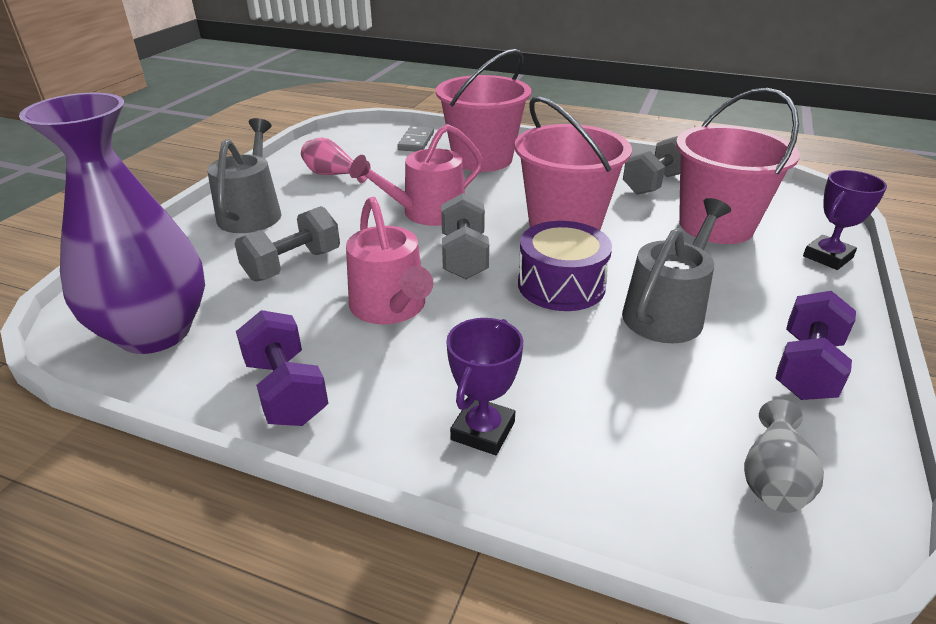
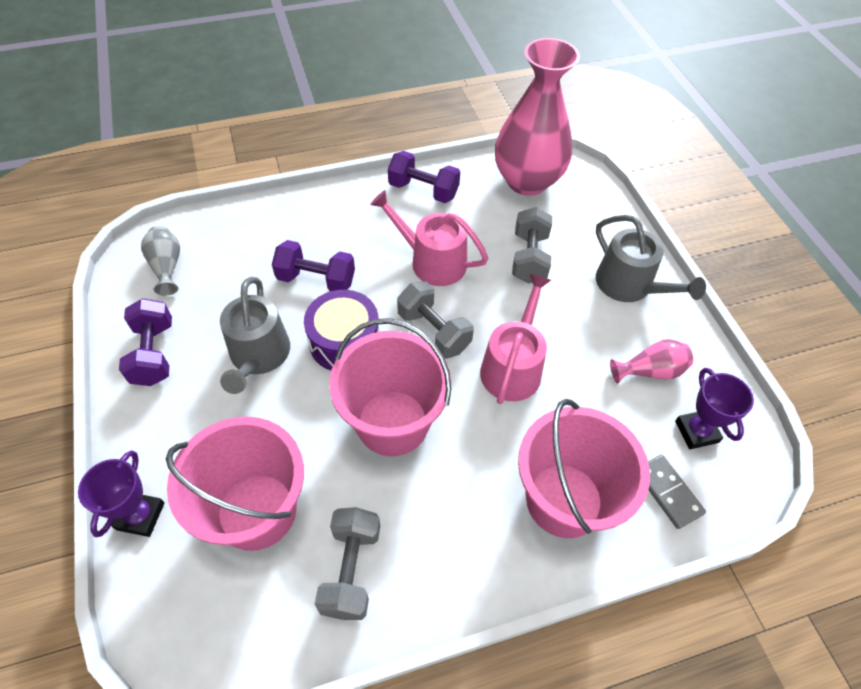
camera: 140 degrees right, 20 degrees up
purple vase [19,93,205,354] -> pink vase [495,38,580,196]
purple trophy [446,318,523,455] -> purple trophy moved to [675,368,754,449]
none -> purple dumbbell [272,240,355,291]

